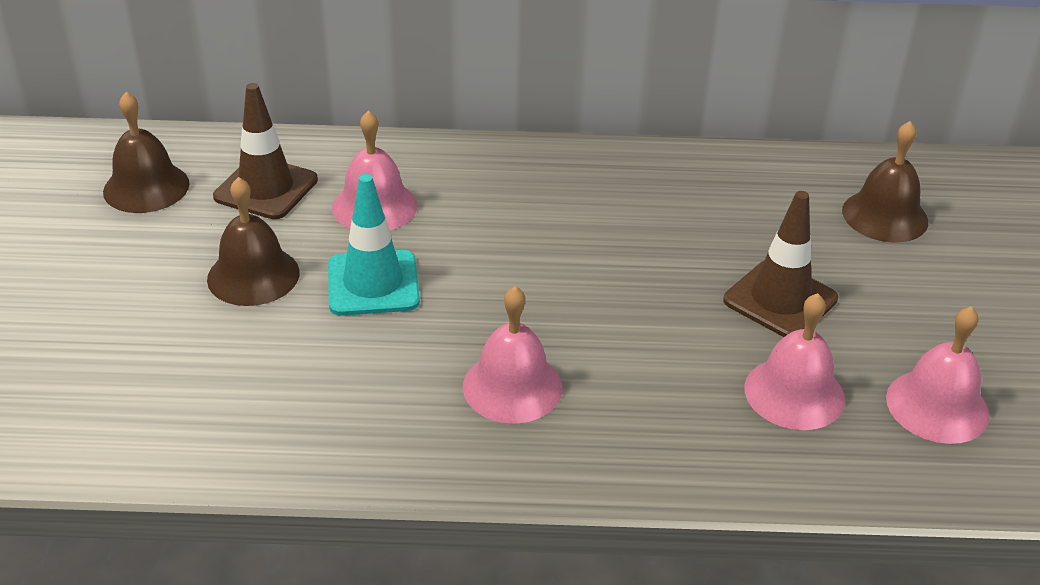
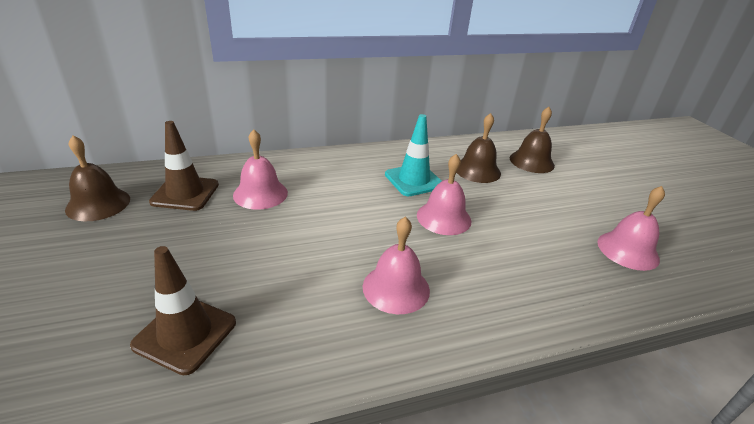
camera: 20 degrees left, 5 degrees down
brown bell [207,177,300,306] -> brown bell moved to [457,113,501,183]
turquoise traffic cone [328,174,420,316] -> turquoise traffic cone moved to [385,114,442,196]
brown traffic cone [723,191,838,337] -> brown traffic cone moved to [130,246,236,375]
pink bell [744,293,845,430] -> pink bell moved to [417,154,471,235]

